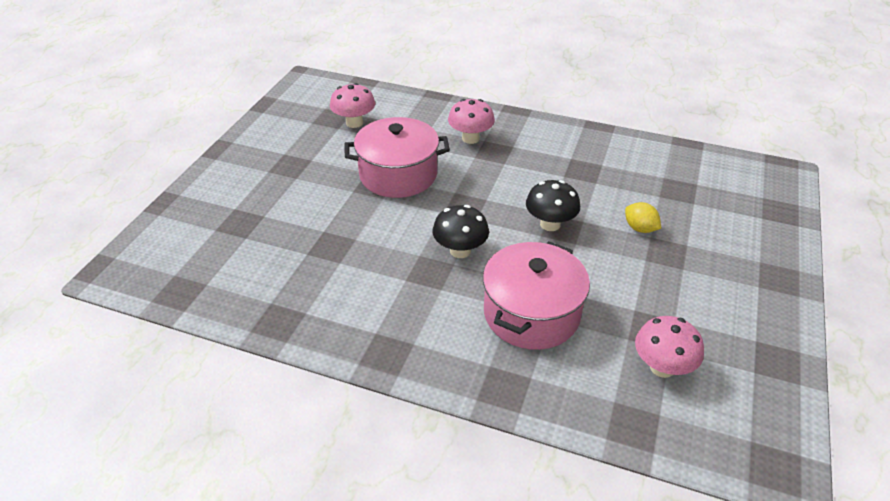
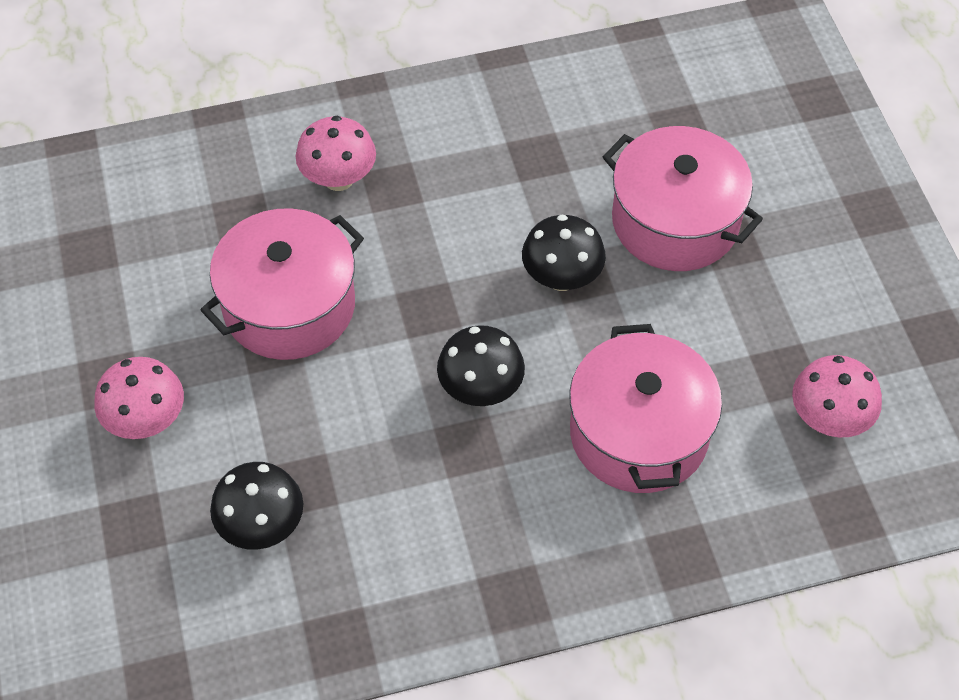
camera: 35 degrees left, 15 degrees up
pink mushroom [330,83,375,128] -> pink mushroom moved to [94,357,184,439]
yellow lemon [625,202,661,233] -> pink pot [603,126,763,271]
none -> black mushroom [210,462,303,550]

